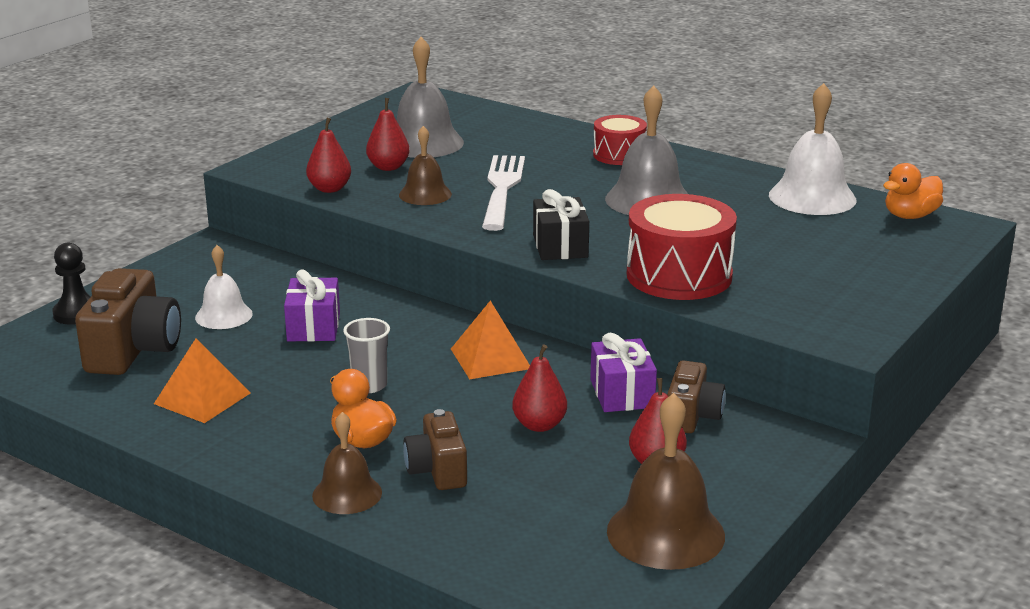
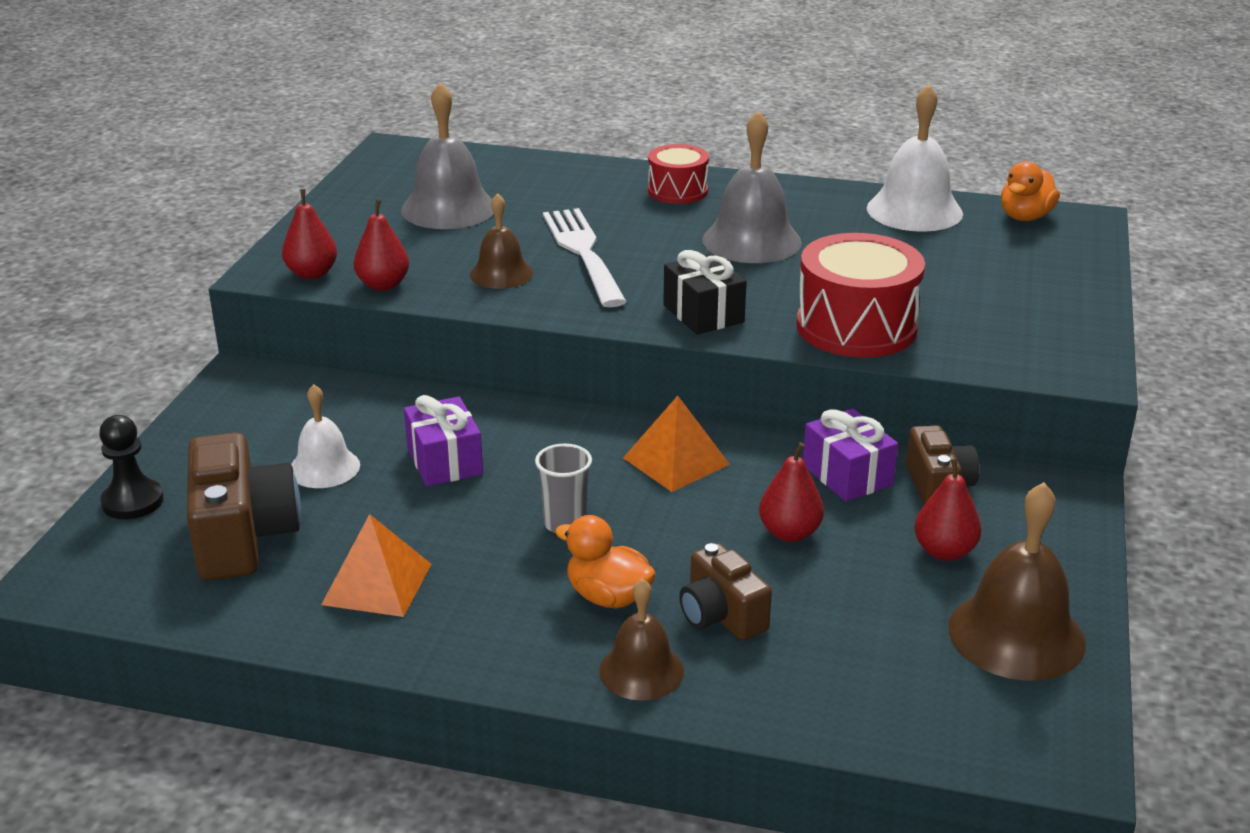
camera: 20 degrees left, 5 degrees up
red pear [366,98,410,171] -> red pear moved to [282,189,337,279]

